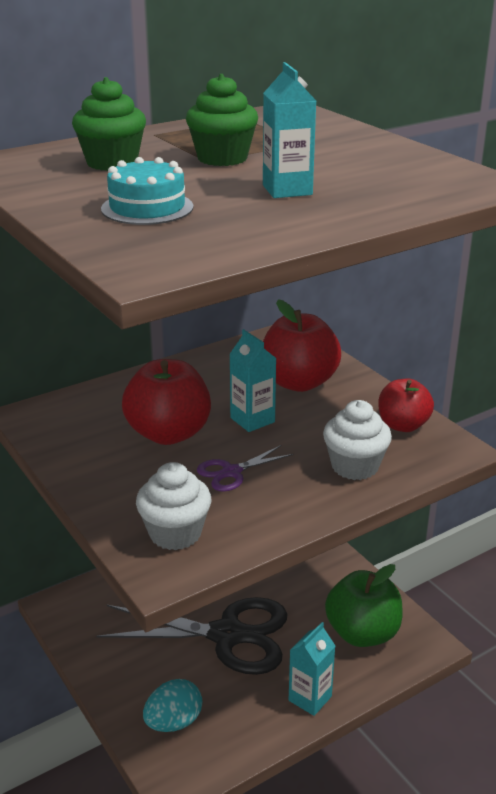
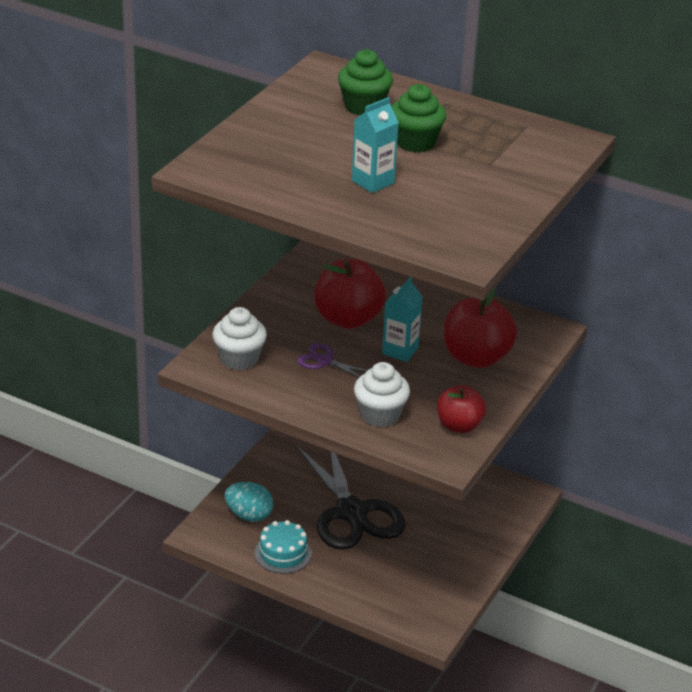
camera: 60 degrees right, 5 degrees up
turquoise cake [101,157,194,225] -> turquoise cake moved to [255,520,312,574]
turquoise carton [289,622,335,716] -> none
green apple [325,564,403,647] -> none

